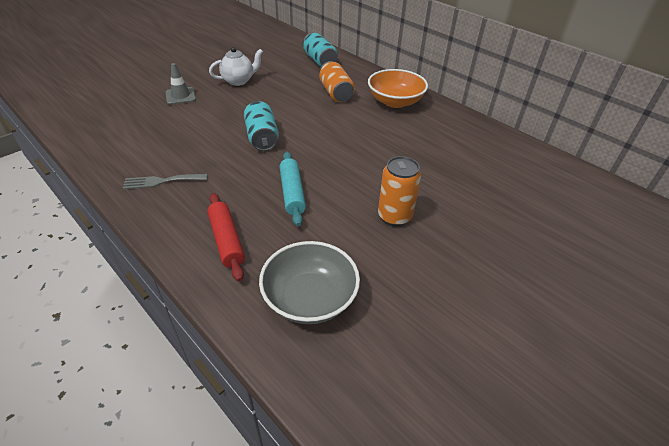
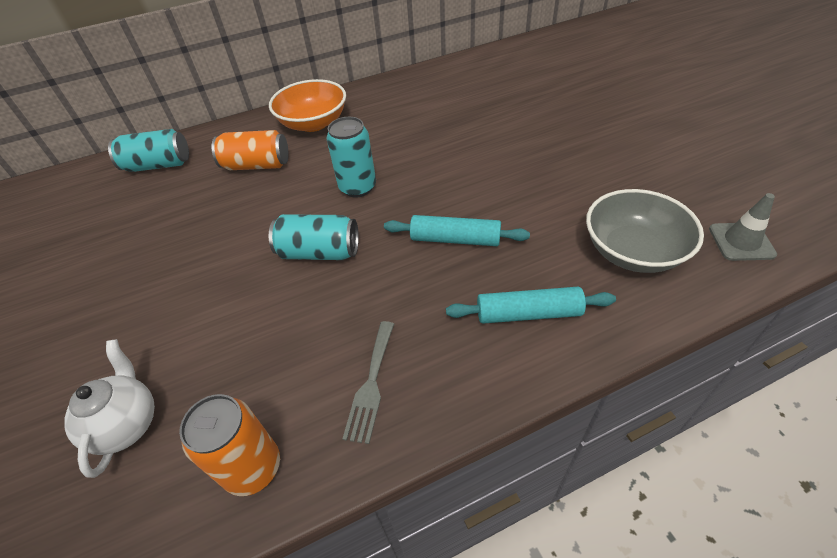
camera: 65 degrees left, 5 degrees up
grey traffic cone [166,63,196,105] -> grey traffic cone moved to [709,193,777,261]
red rolling pin [207,193,245,282] -> turquoise rolling pin [446,287,616,324]
white teapot [209,47,263,86] -> white teapot moved to [64,339,155,478]
orange can [378,156,421,226] -> orange can moved to [179,394,280,496]
none -> turquoise can [326,117,376,198]

